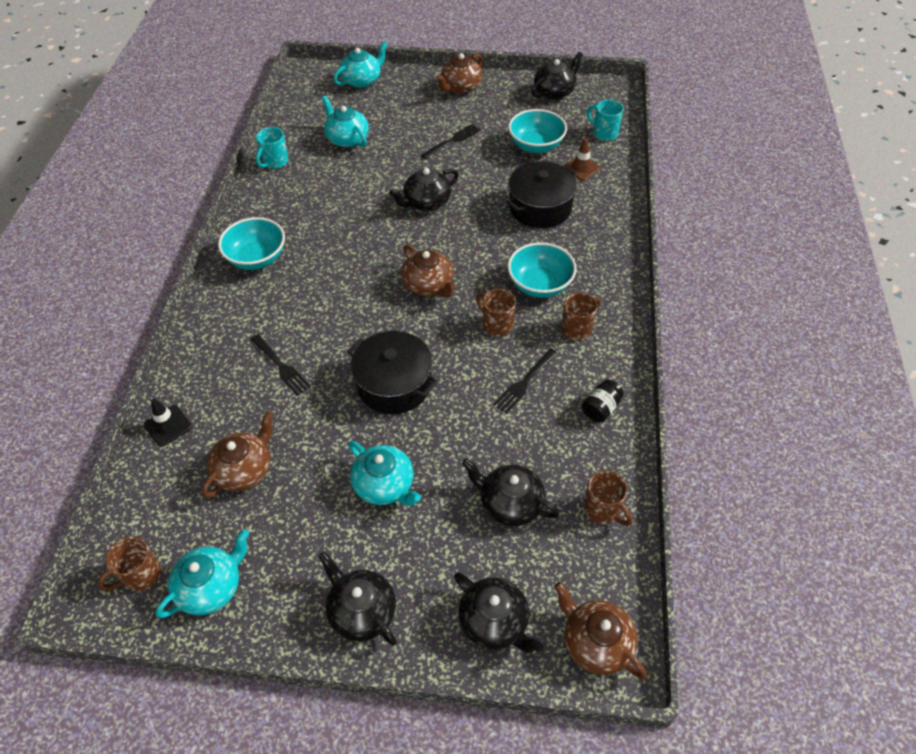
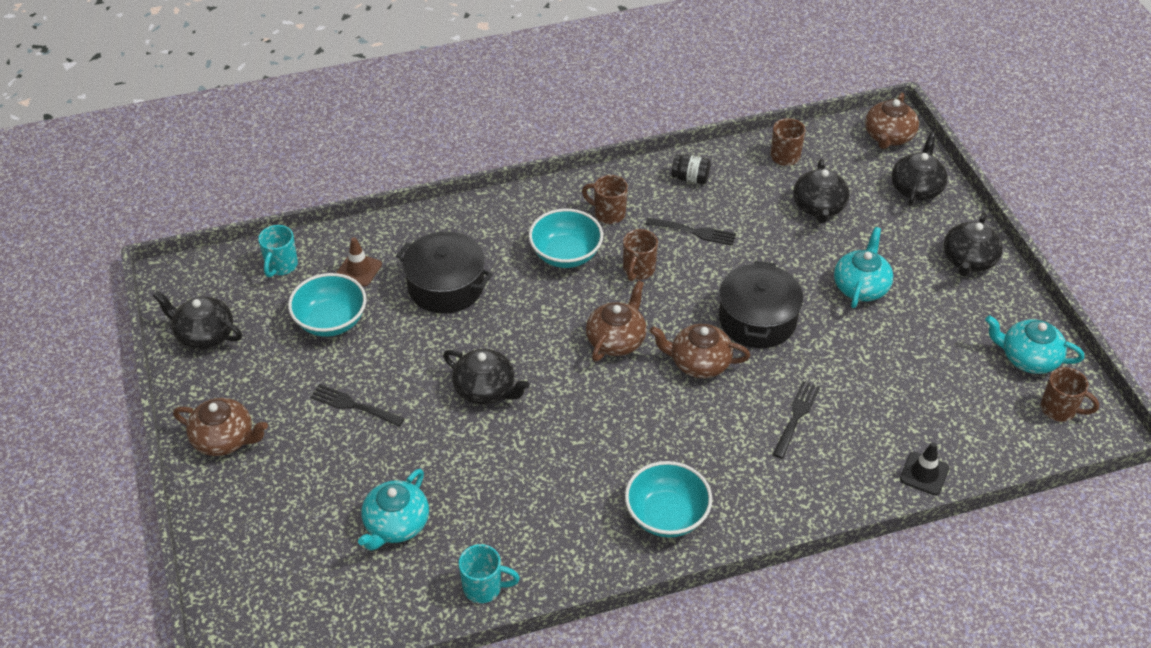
camera: 115 degrees left, 5 degrees down
brown teapot [202,411,274,498] -> brown teapot moved to [650,324,750,378]
turquoise teapot [333,41,388,88] -> none

